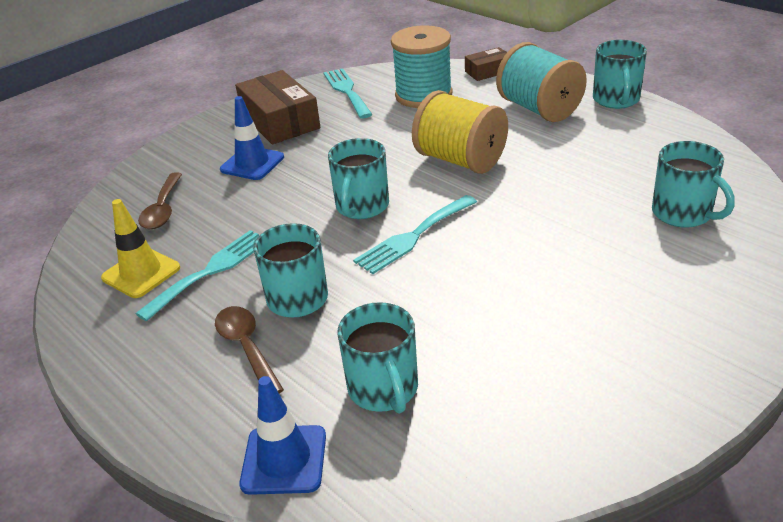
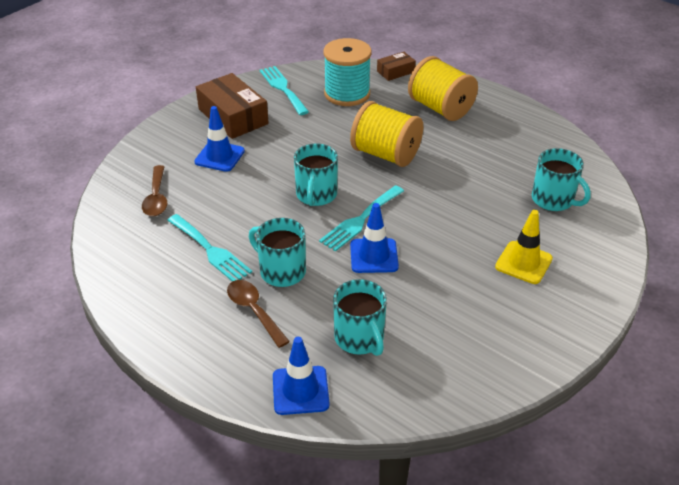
camera: 10 degrees left, 5 degrees up
yellow traffic cone [101,199,180,298] -> yellow traffic cone moved to [495,210,553,284]
turquoise fork [135,230,259,321] -> turquoise fork turned 105 degrees clockwise [167,214,252,282]
turquoise spool [496,42,587,122] -> yellow spool [408,56,478,121]
turquoise mug [593,40,647,109] -> none
none -> blue traffic cone [350,203,399,273]

